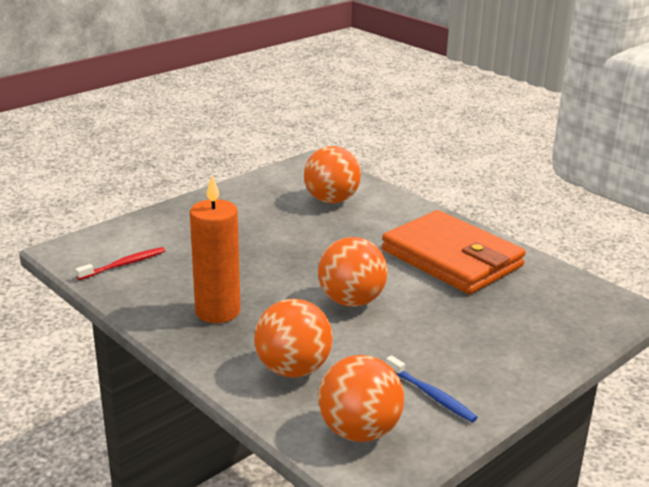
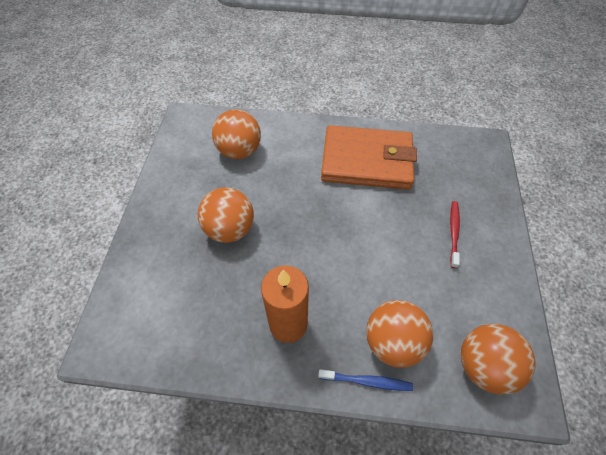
camera: 40 degrees left, 30 degrees up
red toothbrush [75,247,165,280] -> red toothbrush moved to [450,201,460,268]
orange ball [318,237,388,307] -> orange ball moved to [198,187,254,243]
blue toothbrush [386,355,478,422] -> blue toothbrush moved to [318,369,413,391]

